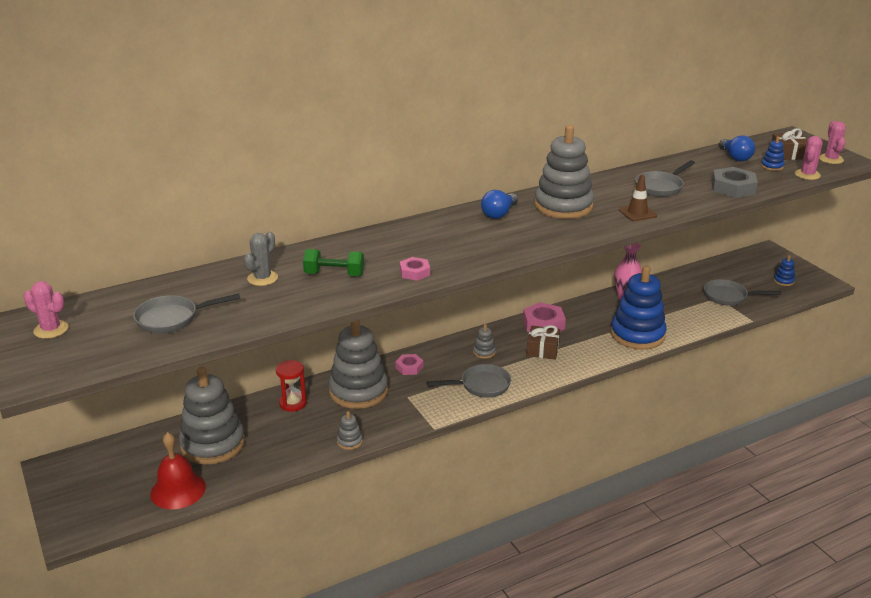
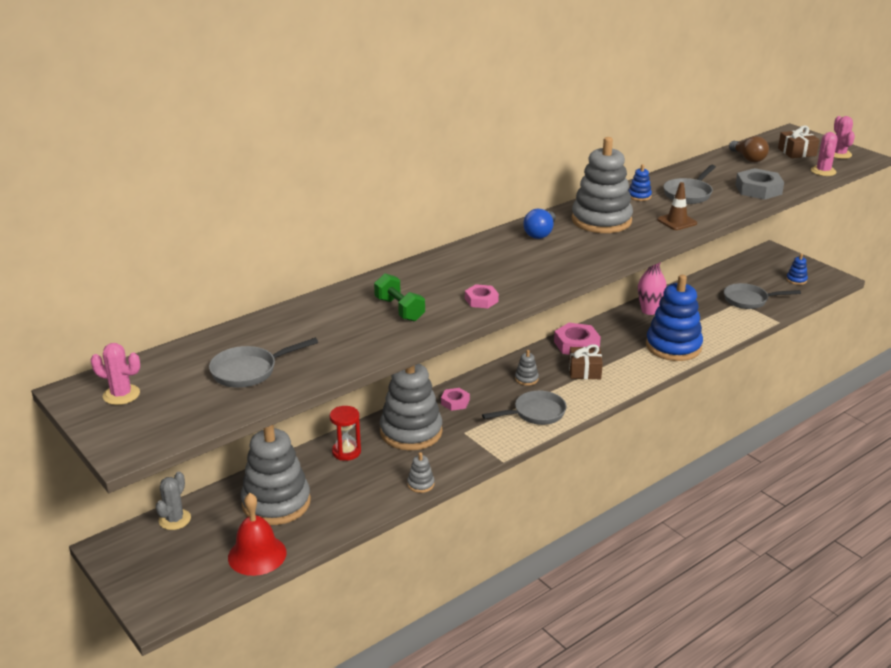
camera: 10 degrees left, 0 degrees up
grey cactus [244,231,278,286] -> grey cactus moved to [156,472,191,530]
green dumbbell [303,249,364,276] -> green dumbbell turned 60 degrees clockwise [374,274,425,322]
blue light bulb [719,135,755,161] -> brown light bulb [729,136,769,162]
blue stacking toy [761,137,784,171] -> blue stacking toy moved to [628,164,652,201]

